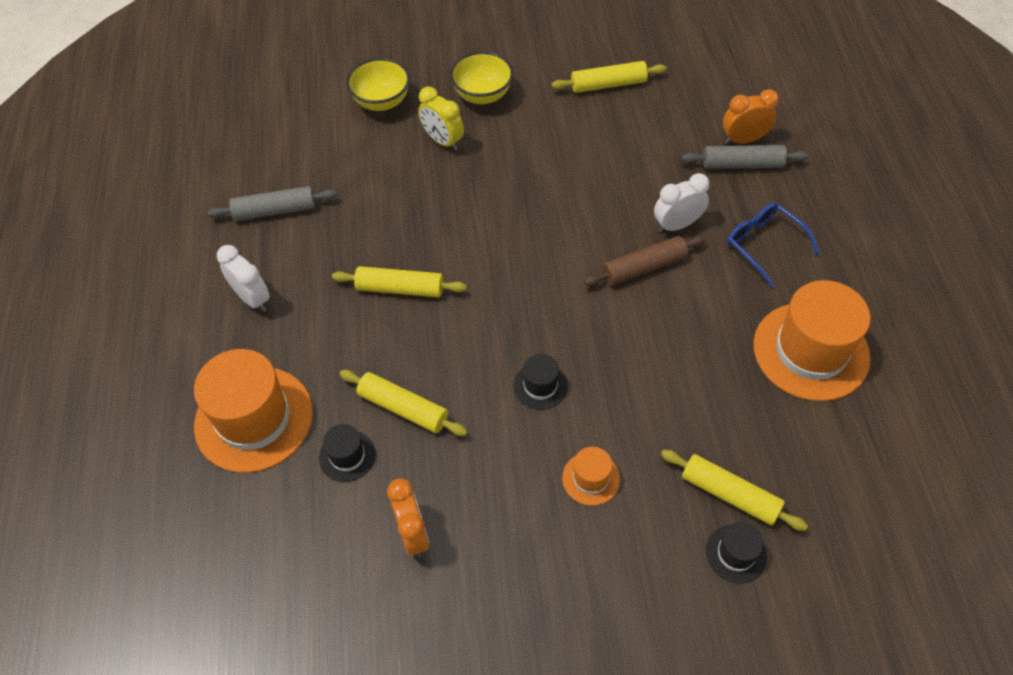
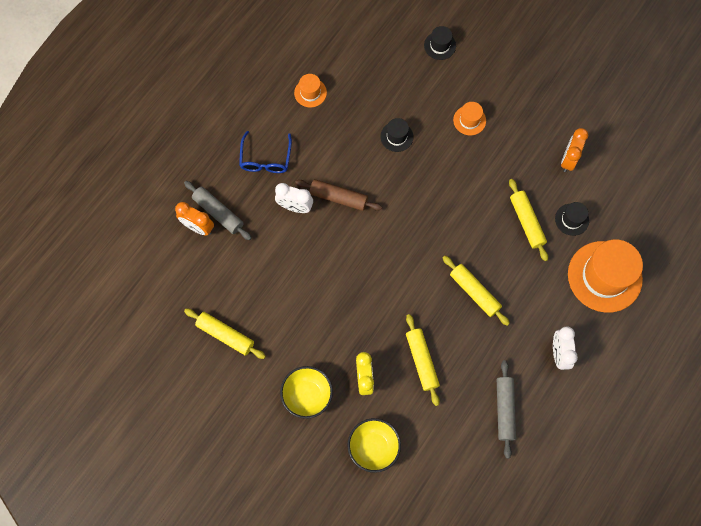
camera: 140 degrees left, 15 degrees up
grey rolling pin [208,186,337,221] -> grey rolling pin turned 60 degrees clockwise [497,360,516,459]
black hat [514,354,568,410] -> black hat moved to [380,118,413,152]
yellow rolling pin [661,450,808,531] -> yellow rolling pin moved to [406,314,440,406]
orange hat [753,280,871,401] -> orange hat [294,74,327,107], size x0.47

